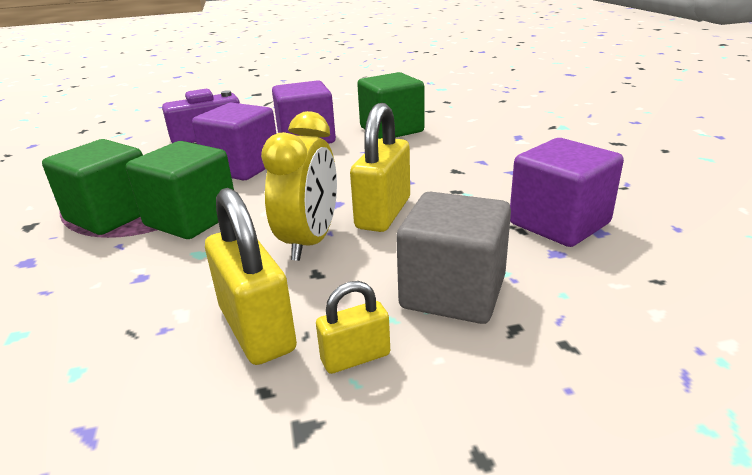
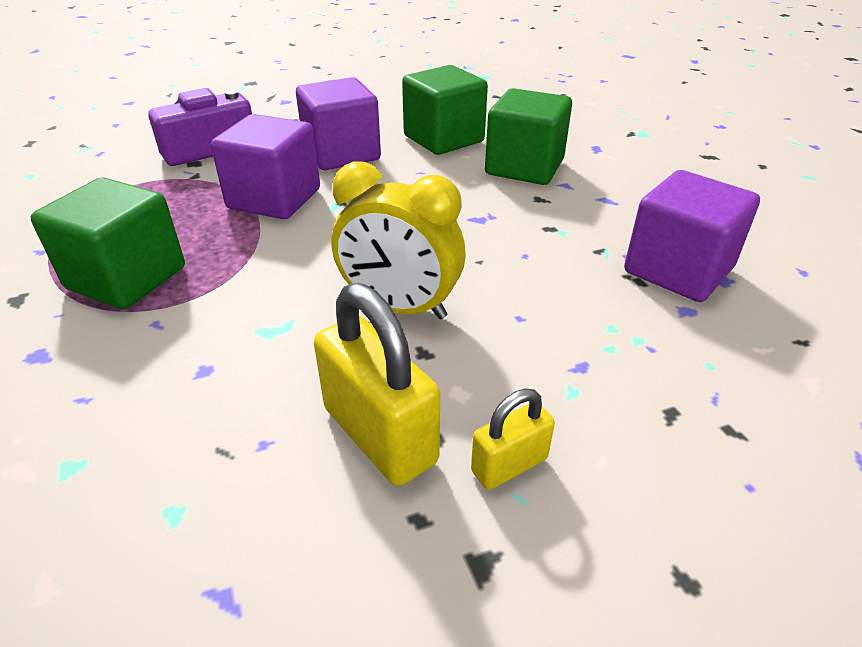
camera: 10 degrees left, 10 degrees up
green cube [126,141,234,239] -> green cube moved to [485,88,572,185]
yellow clock [261,111,337,261] -> yellow clock turned 105 degrees clockwise [331,161,466,319]
yellow padlock [350,103,410,232] -> none
grey cube [396,192,511,324] -> none

